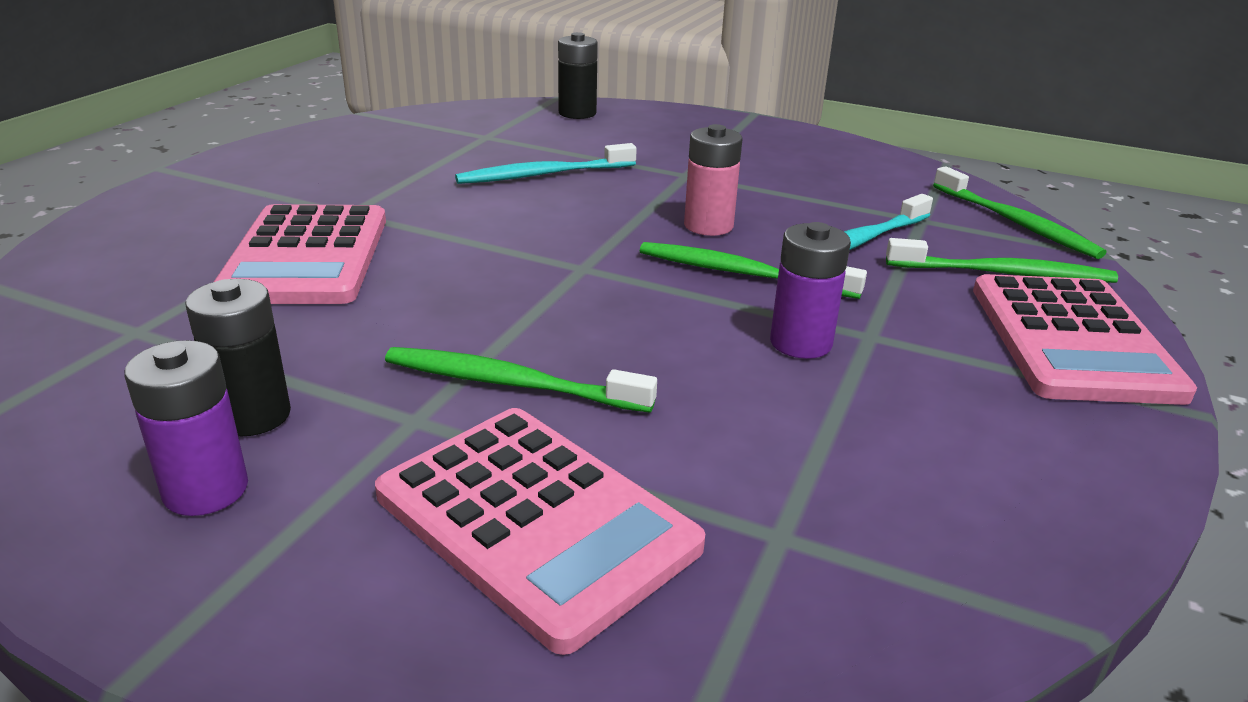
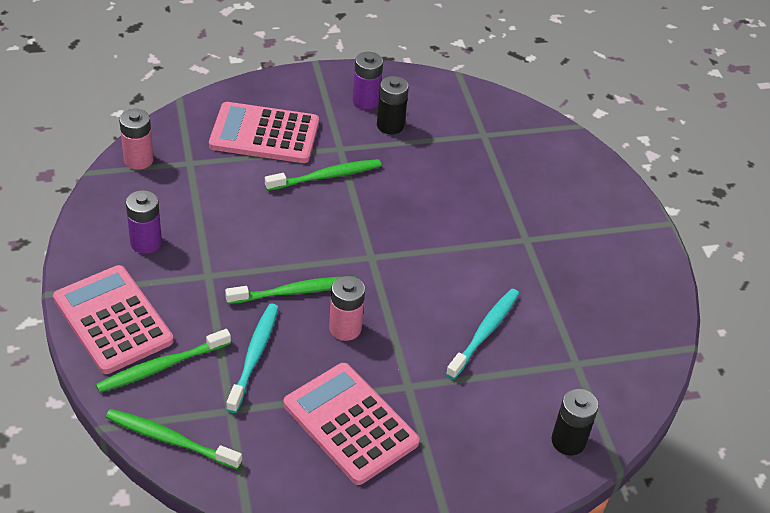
camera: 140 degrees right, 15 degrees up
pink calculator [214,204,386,304] -> pink calculator moved to [283,363,420,485]
purple battery [770,222,851,359] -> purple battery moved to [126,190,162,254]
none -> pink battery [119,109,154,170]

